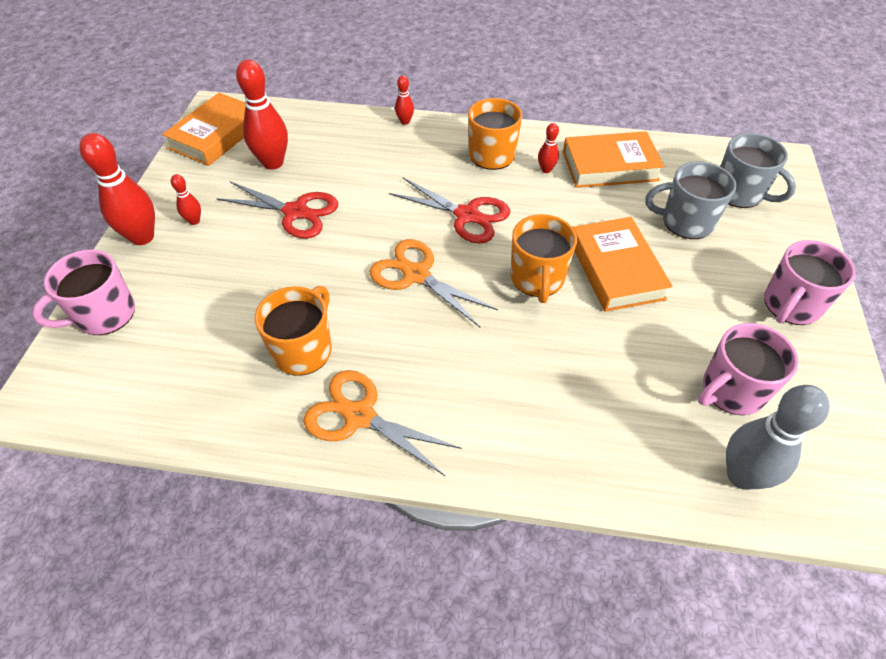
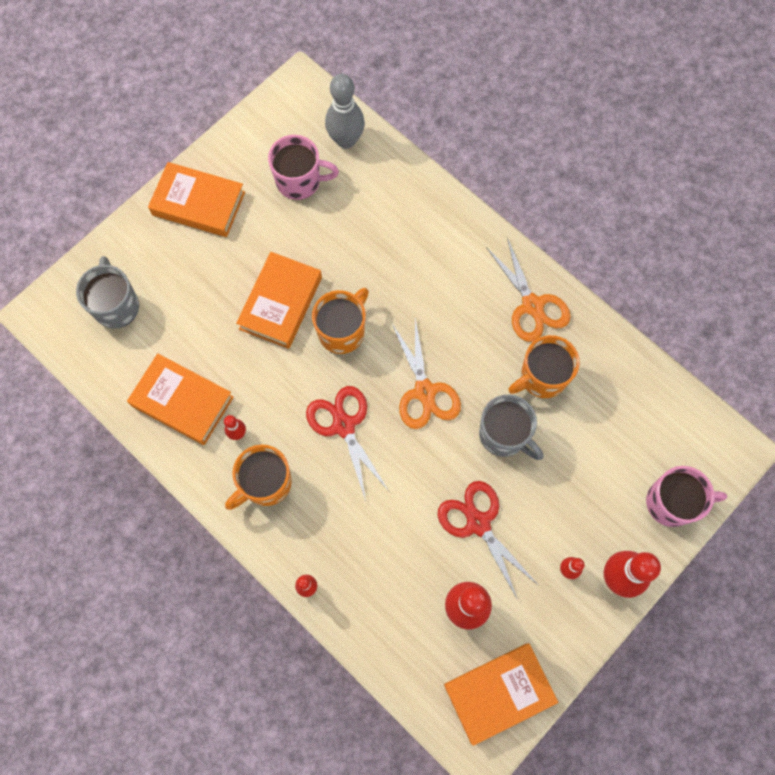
camera: 145 degrees left, 20 degrees up
grey mug [645,161,736,239] -> grey mug moved to [479,395,543,460]
pink mug [764,240,856,325] -> orange book [148,162,245,237]

